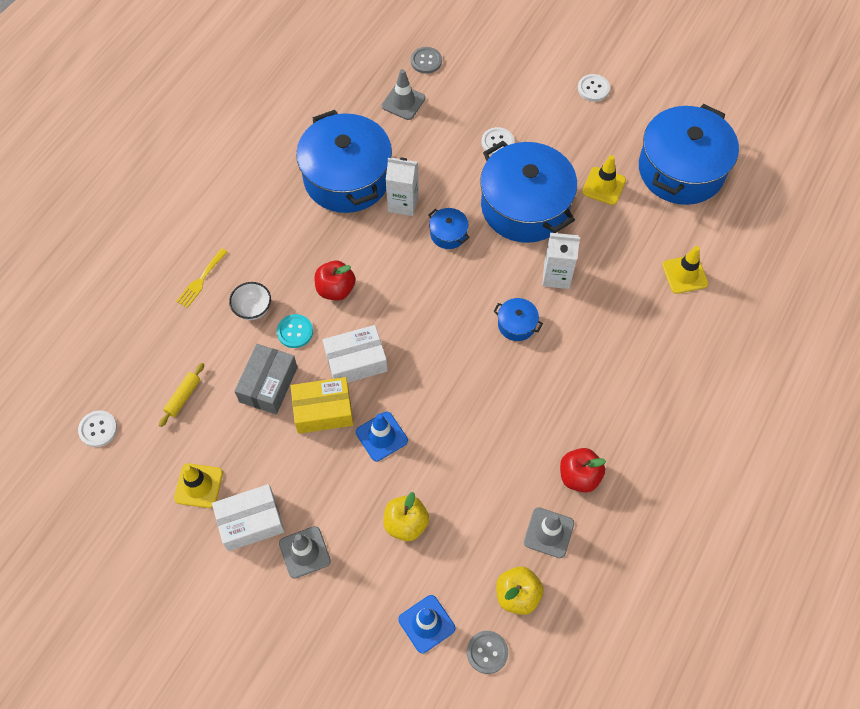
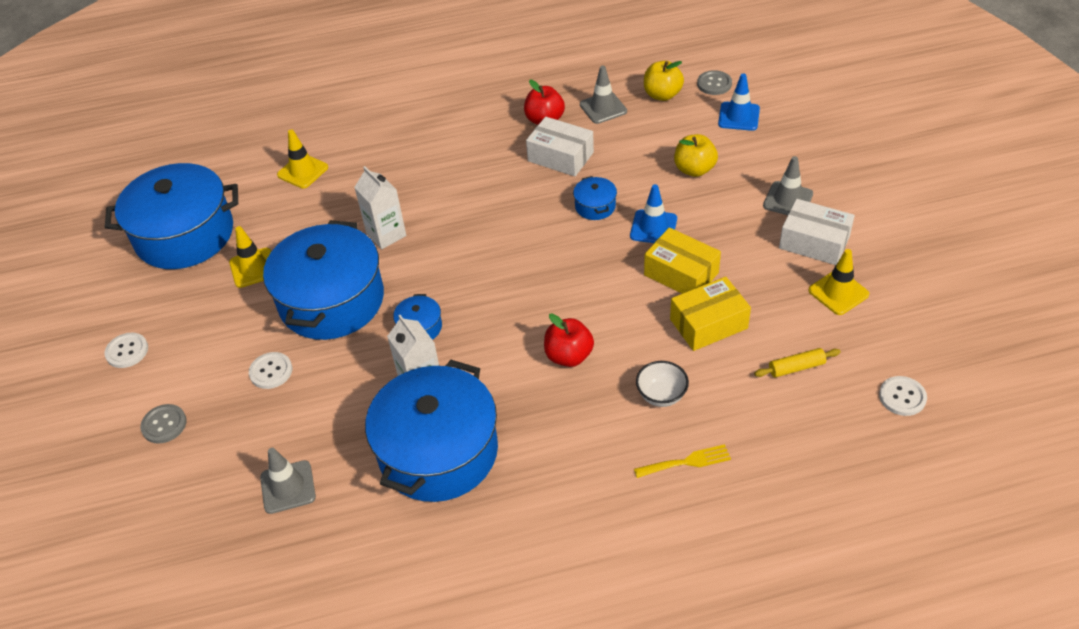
camera: 130 degrees left, 15 degrees down
grey box [234,344,298,414] -> yellow box [670,277,751,351]
turquoise button [277,314,313,348] -> none
white box [323,325,388,383] -> white box moved to [526,117,594,176]
grey button [411,47,442,74] -> grey button moved to [140,404,187,444]
blue pot [493,298,543,341] -> blue pot moved to [573,176,617,220]

